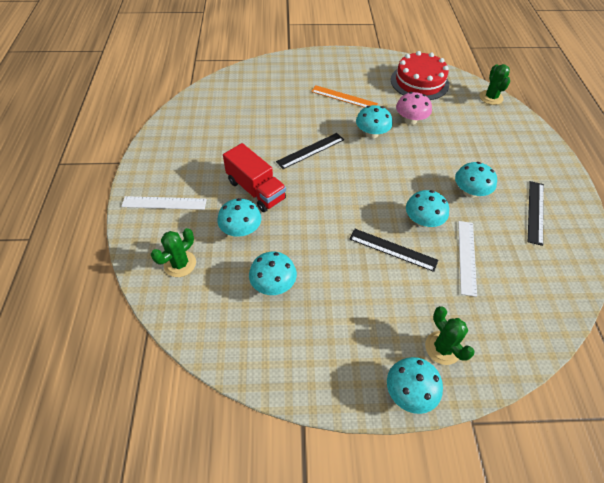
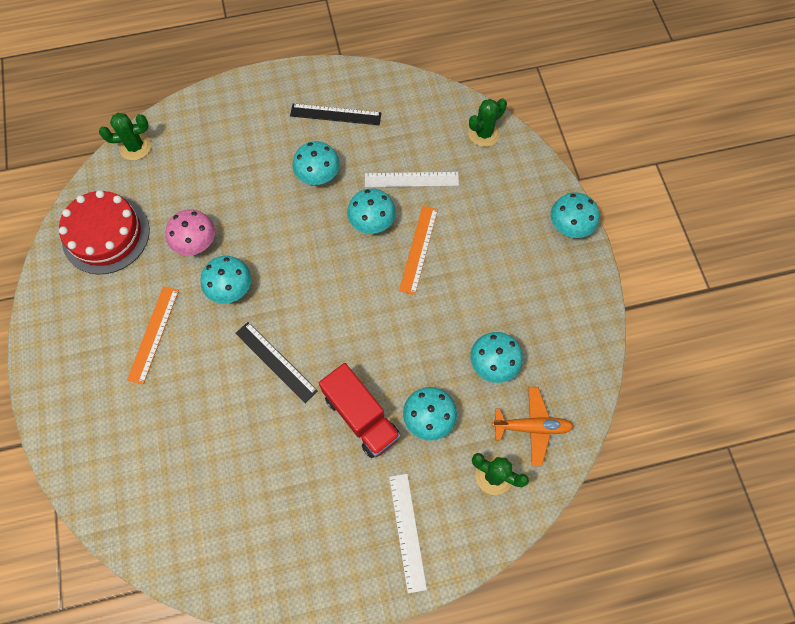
camera: 100 degrees left, 15 degrees up
red truck [223,143,286,212] -> red truck turned 105 degrees clockwise [319,363,401,458]
black ruler [350,229,438,272] -> orange ruler [399,206,438,295]
green cactus [425,306,475,365] -> green cactus moved to [468,98,507,147]
none -> orange plane [492,387,574,466]

